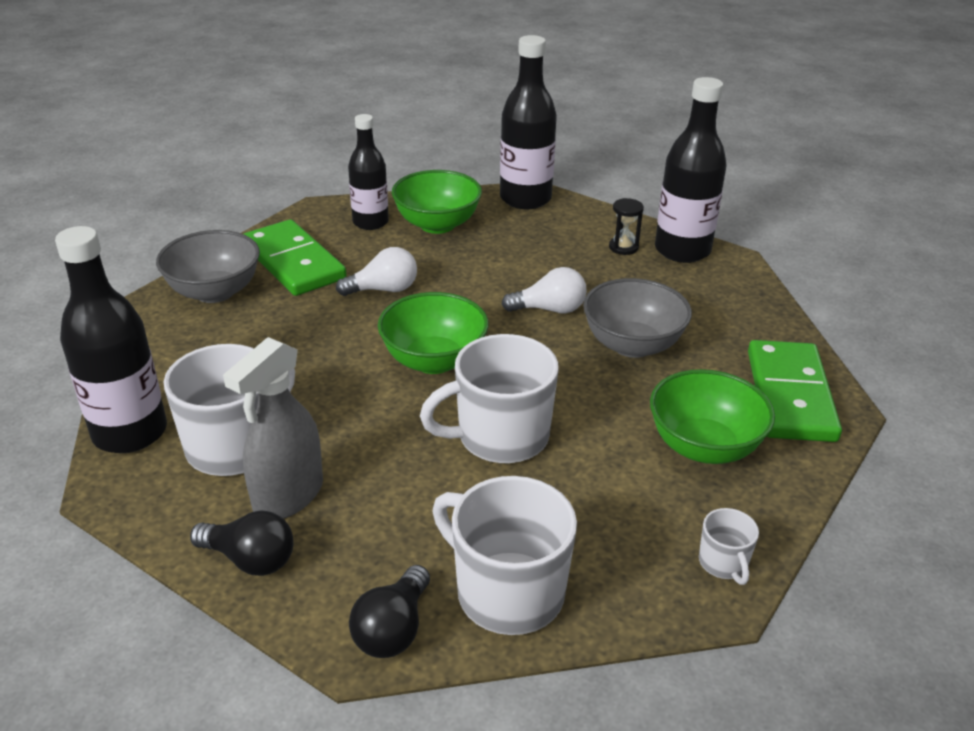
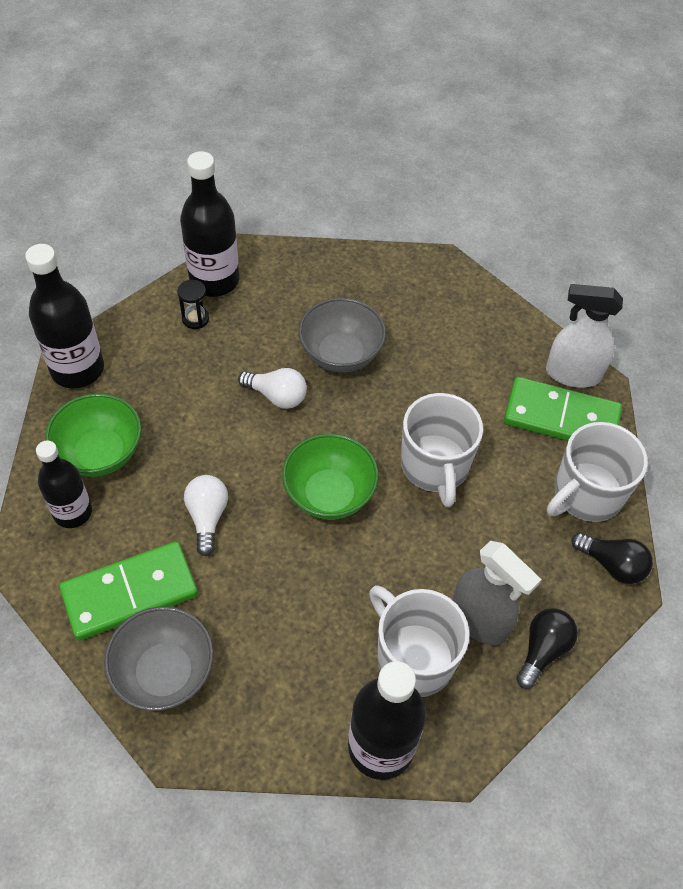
camera: 80 degrees left, 20 degrees up
white light bulb [501,267,587,313] -> white light bulb turned 105 degrees clockwise [238,368,307,409]
green bowl [650,369,775,464] -> none
white mug [699,508,759,585] -> white spray bottle [546,284,623,388]
green domino [748,340,842,442] -> green domino moved to [504,377,622,441]

